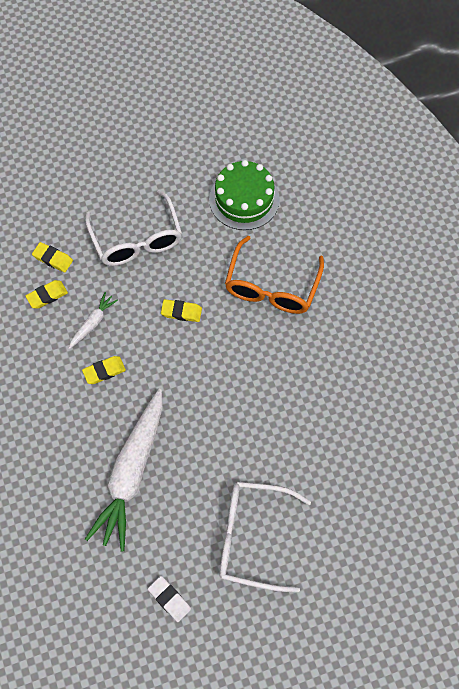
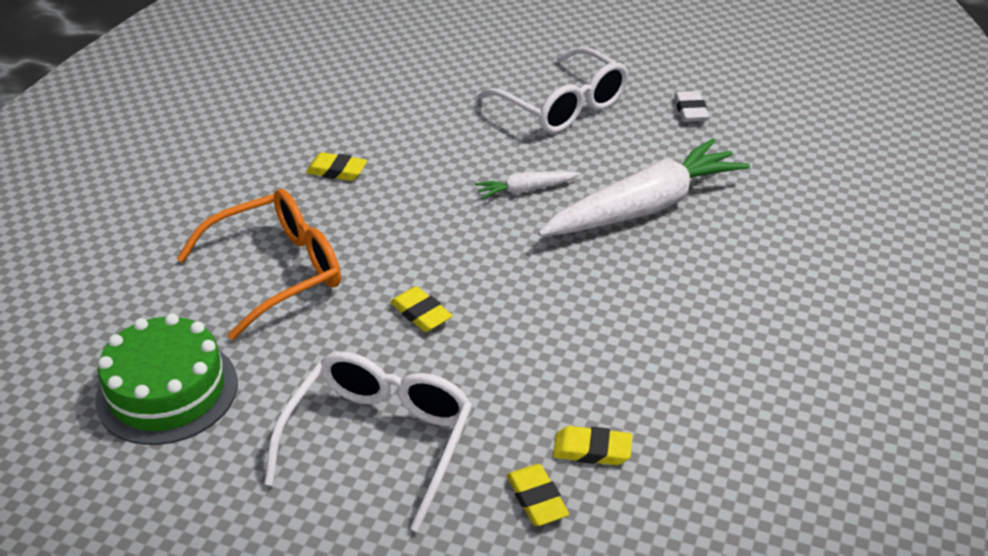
camera: 140 degrees left, 25 degrees down
white carrot [69,292,118,349] -> white carrot moved to [475,171,580,199]
yellow eraser [82,356,126,384] -> yellow eraser moved to [306,152,367,181]

